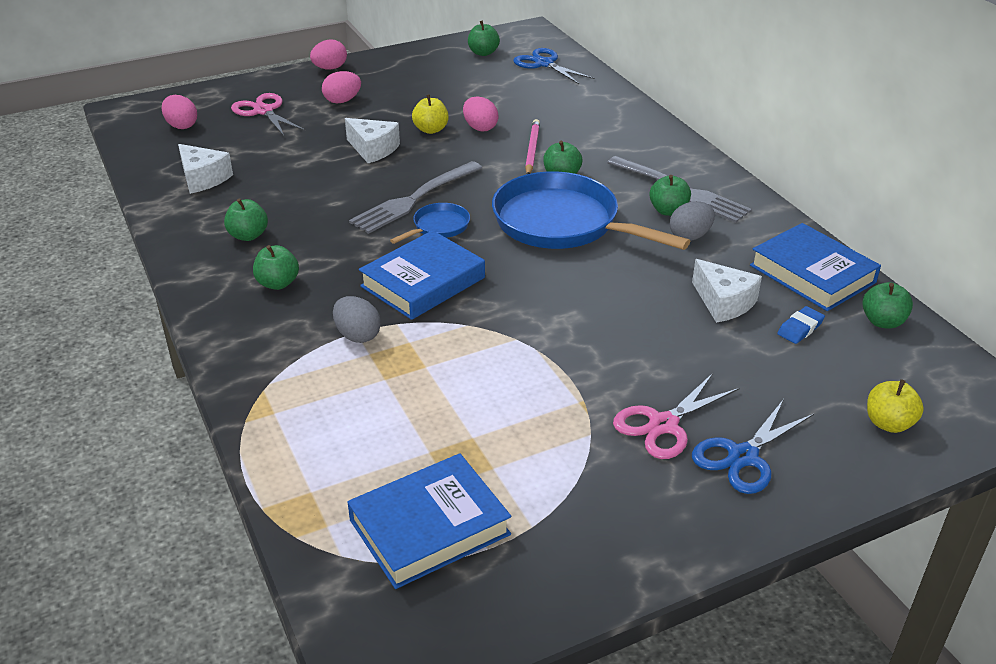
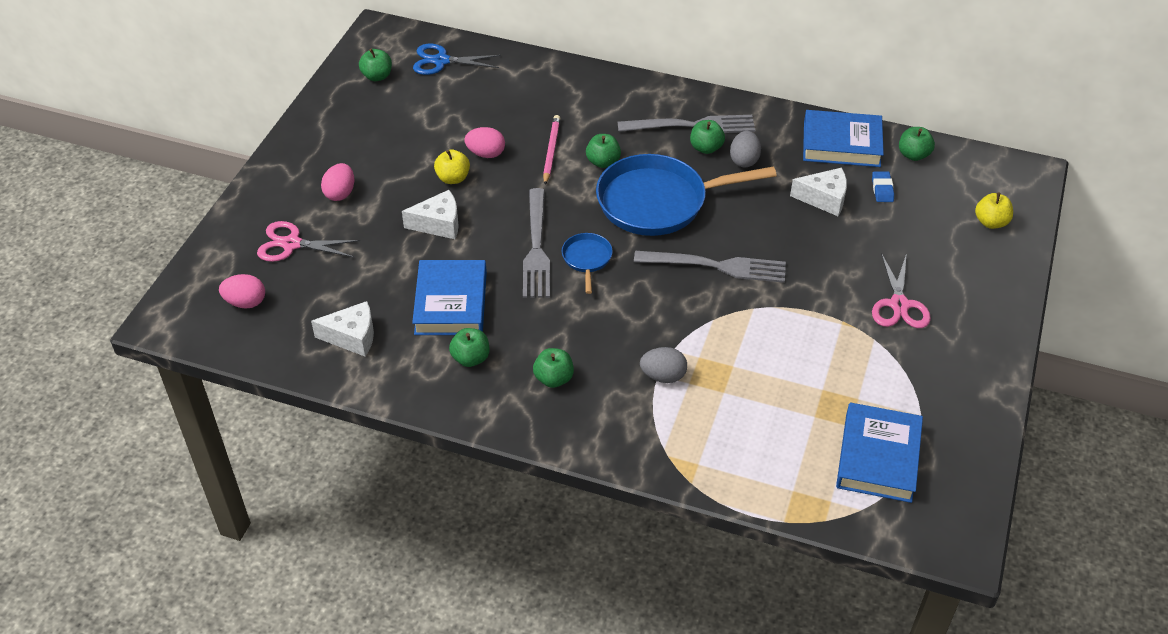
camera: 45 degrees left, 10 degrees up
pink egg [310,39,347,70] -> none
blue book [359,230,485,320] -> blue book moved to [412,260,487,335]
pink pencil [525,119,540,174] -> pink pencil turned 45 degrees clockwise [543,115,560,185]
blue scissors [692,399,814,494] -> none
none -> grey fork [634,251,786,283]

